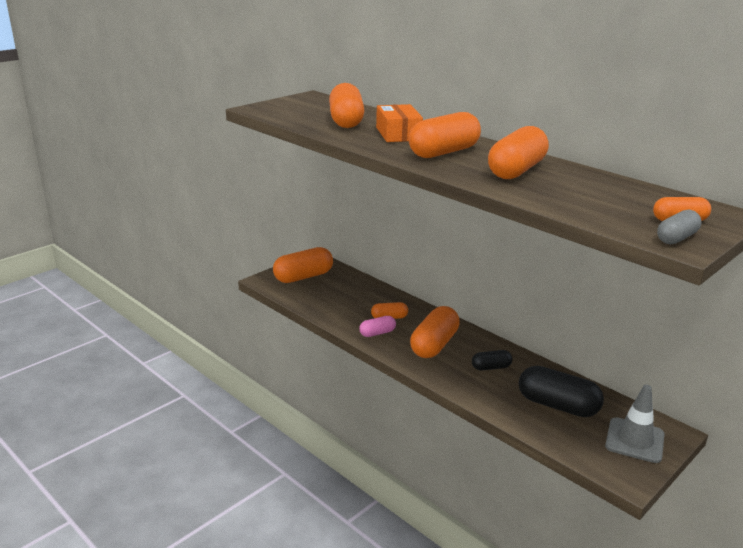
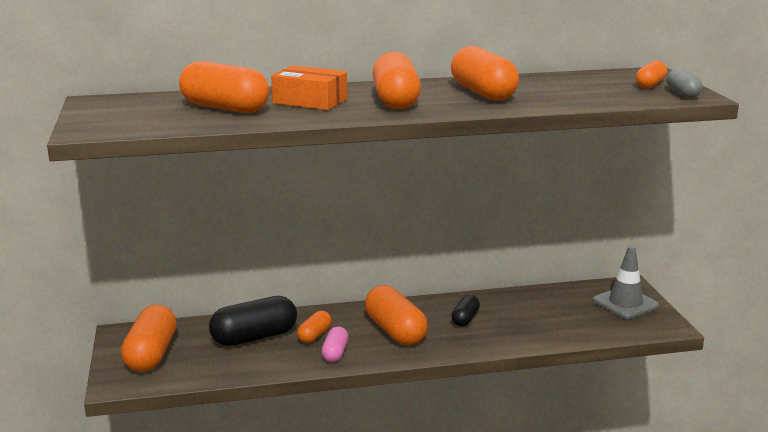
camera: 55 degrees left, 5 degrees down
black capsule [519,366,604,417] -> black capsule moved to [209,296,297,346]

